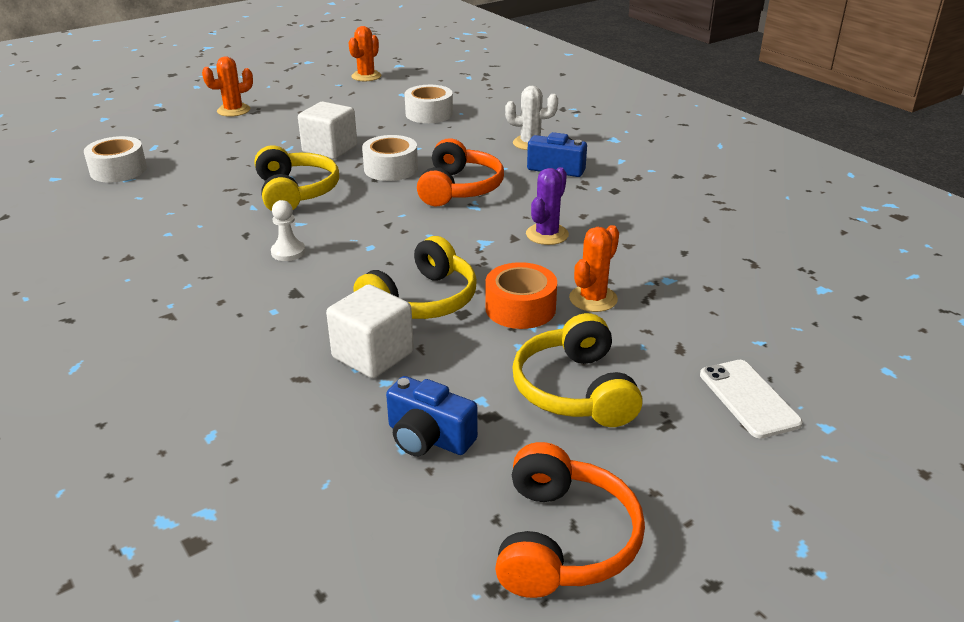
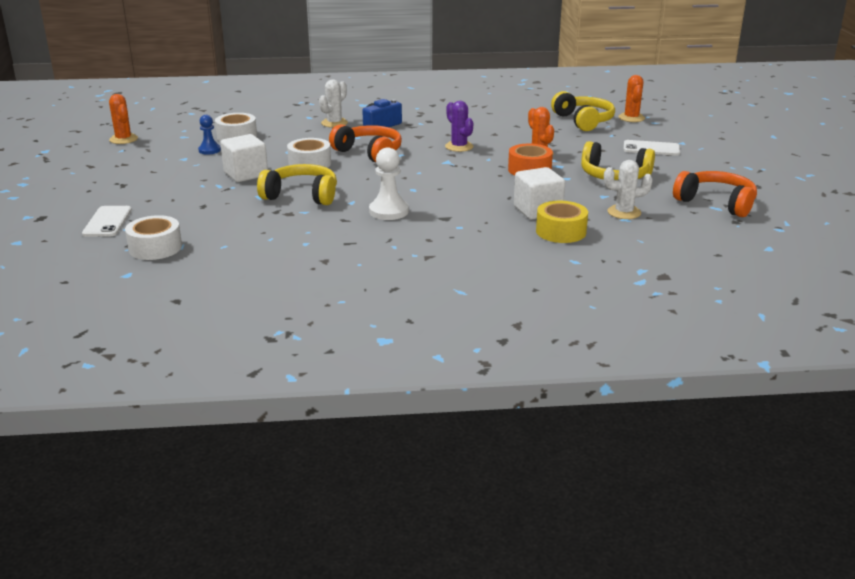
camera: 60 degrees left, 5 degrees down
orange cactus [202,56,253,117] -> orange cactus moved to [618,75,645,122]
white pawn [271,200,305,261] -> white pawn [369,147,409,220], size x1.56
yellow headphones [354,236,477,319] -> yellow headphones moved to [551,91,615,131]
blue camera [386,376,478,456] -> white cactus [604,160,653,219]
none -> white phone [82,206,132,237]
none -> blue pawn [198,115,221,155]
none -> yellow tape [536,200,588,243]

